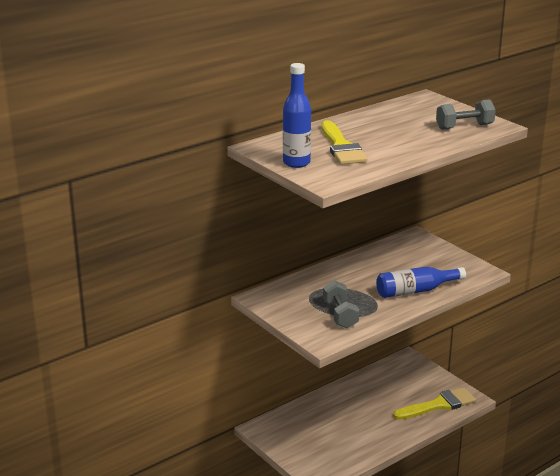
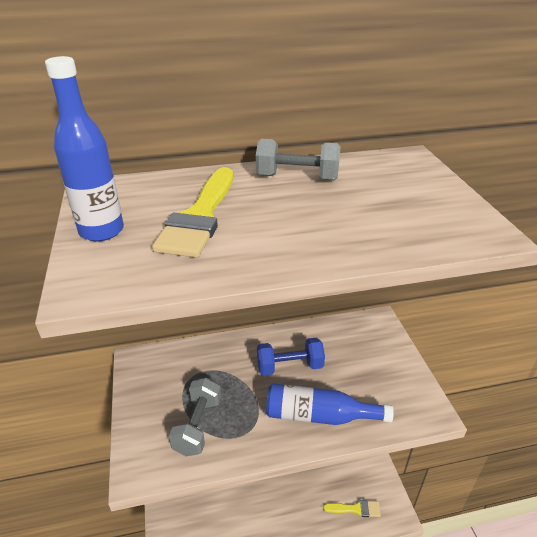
camera: 25 degrees right, 10 degrees up
yellow brush [393,387,476,420] -> yellow brush [323,500,381,517], size x0.57
grey dumbbell [436,99,496,130] -> grey dumbbell moved to [256,139,341,180]
none -> blue dumbbell [257,337,325,375]

